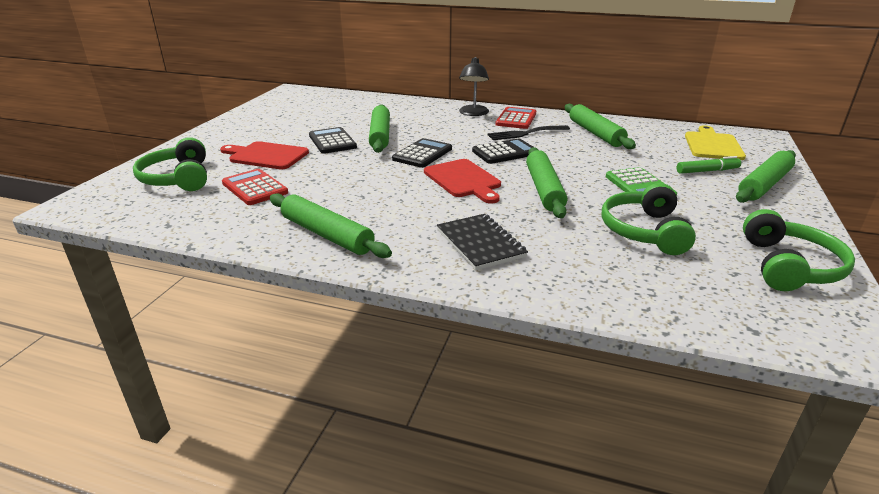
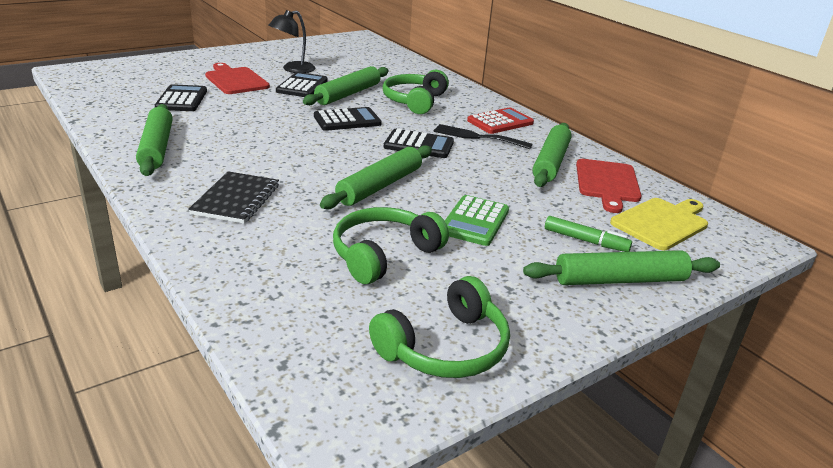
camera: 35 degrees right, 0 degrees up
green headphones [133,137,207,191] -> green headphones moved to [383,70,449,114]
red calculator [222,169,288,205] -> black calculator [155,84,207,111]
red cutting board [424,159,501,204] -> red cutting board moved to [576,159,642,213]
black lamp [459,57,489,116] -> black lamp moved to [268,10,315,73]

